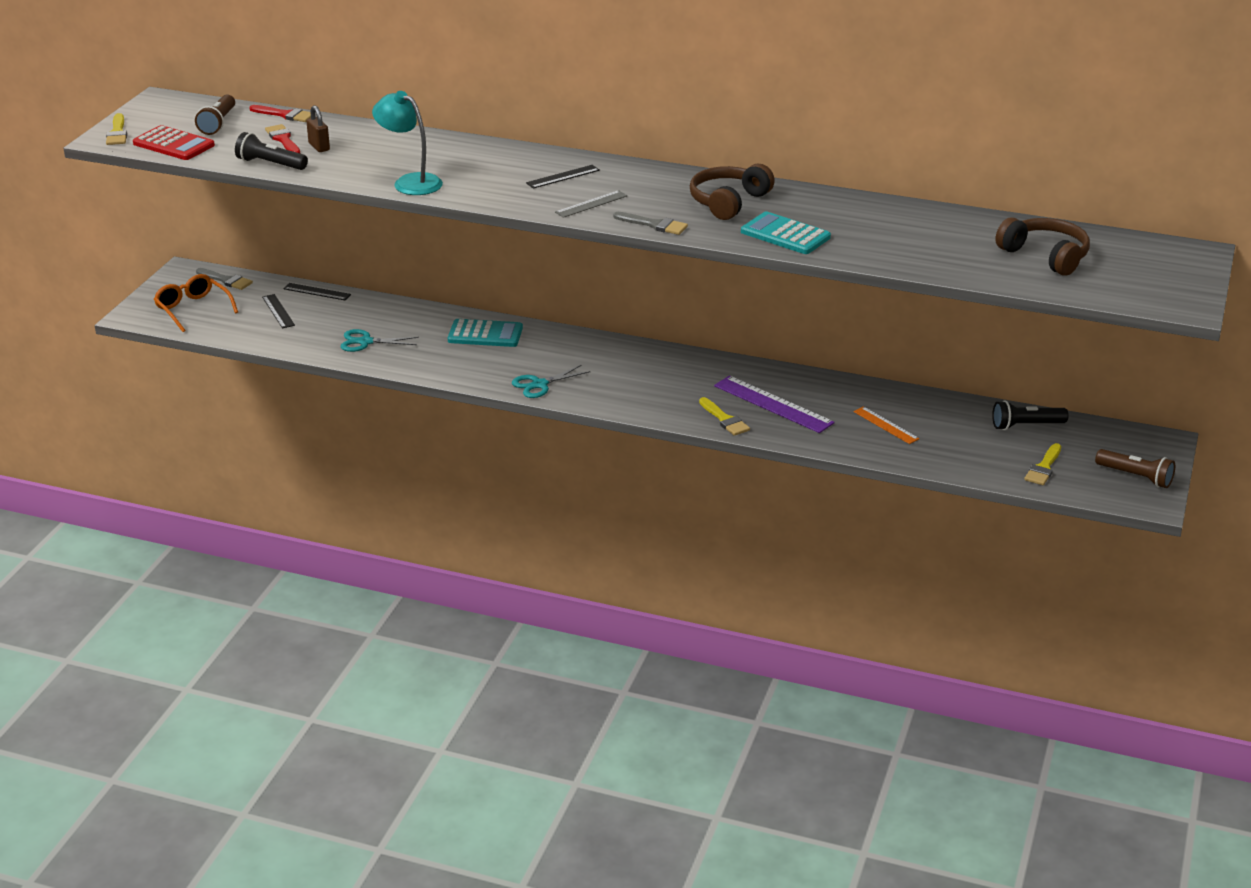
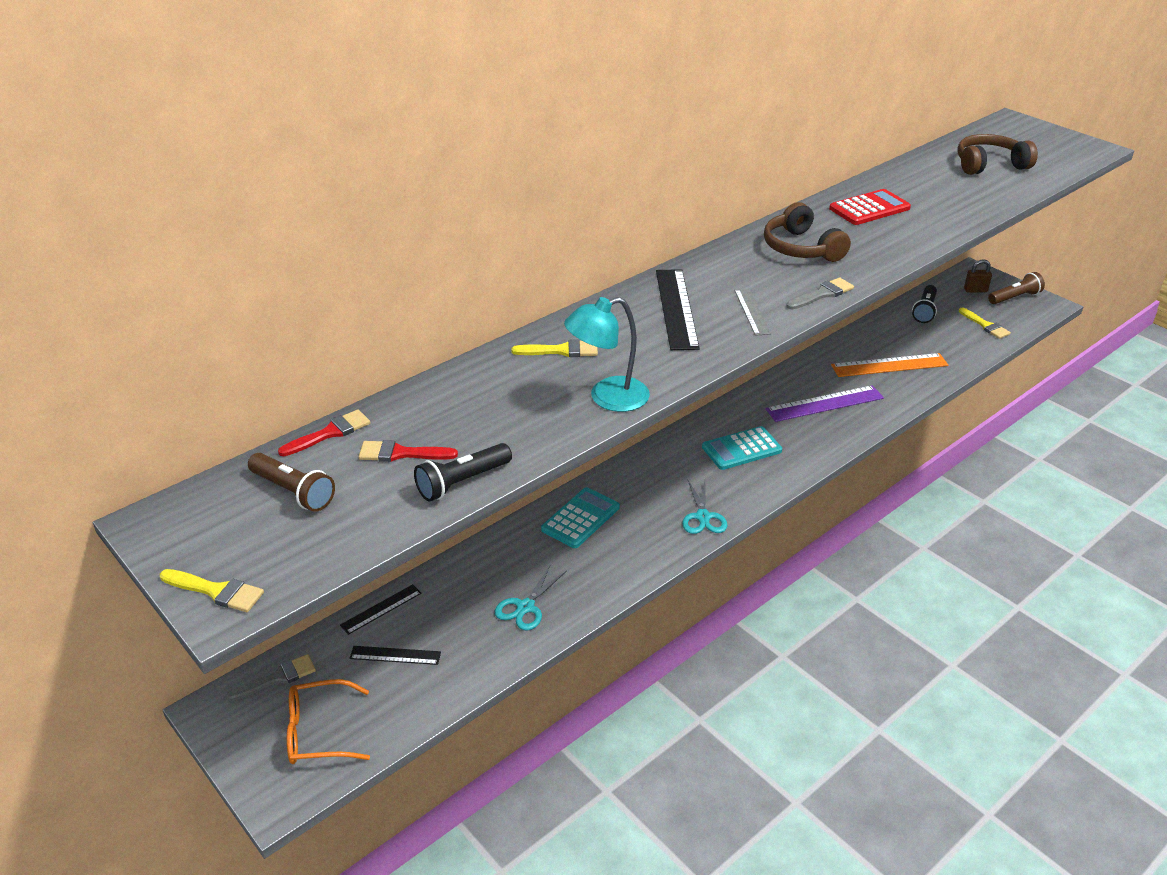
camera: 60 degrees left, 5 degrees up
red calculator [133,125,215,160] -> red calculator moved to [829,189,911,225]
brown padlock [306,105,330,152] -> brown padlock moved to [964,259,992,292]
black ruler [526,165,600,189] -> black ruler [656,269,700,350], size x1.75
yellow brush [699,397,750,436] -> yellow brush moved to [511,339,598,357]
turquoise calculator [741,212,831,254] -> turquoise calculator moved to [702,426,782,470]
orange ruler [854,406,919,444] -> orange ruler [831,353,948,377], size x1.75

